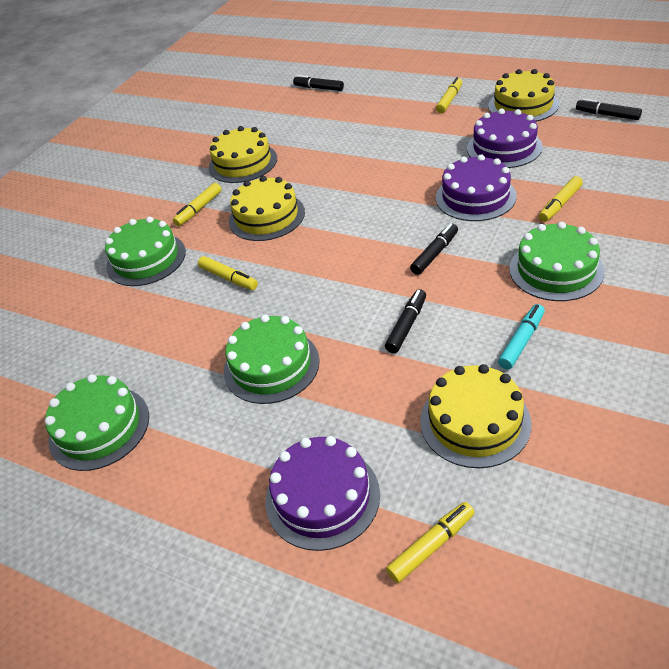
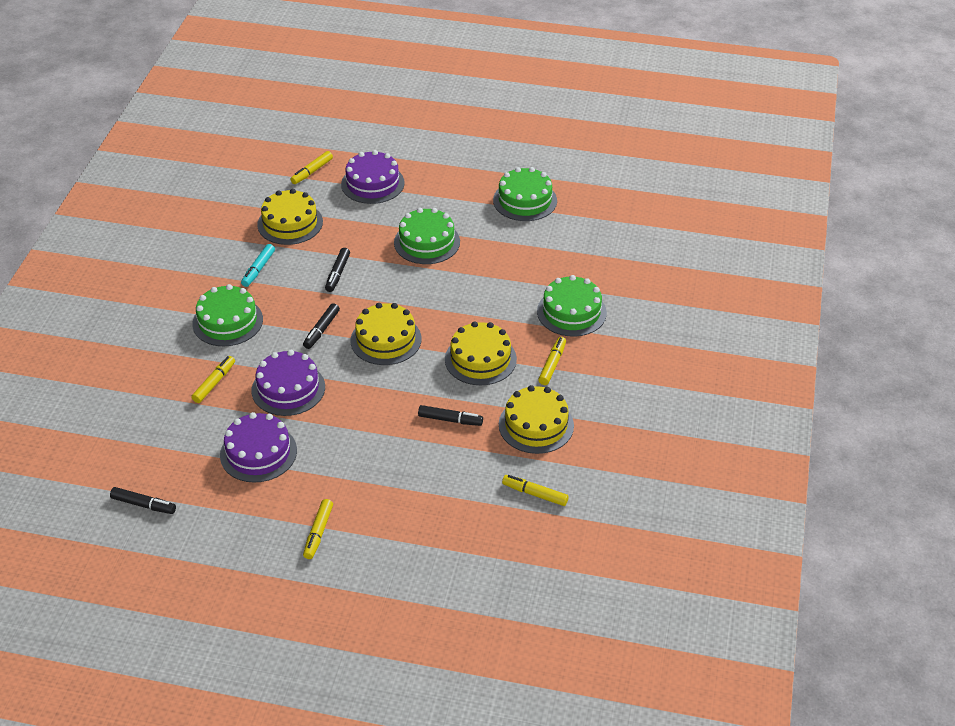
camera: 160 degrees right, 0 degrees up
yellow marker [198,256,258,290] -> yellow marker moved to [502,475,569,506]
black marker [293,75,344,91] -> black marker moved to [418,405,483,426]
yellow cake [488,69,559,122] -> yellow cake moved to [350,303,421,365]

